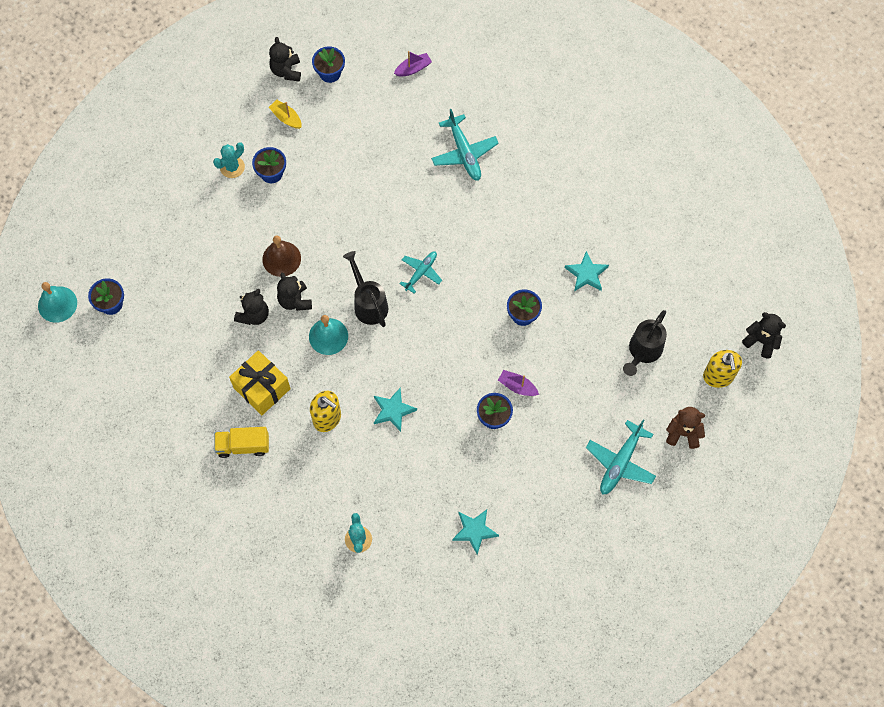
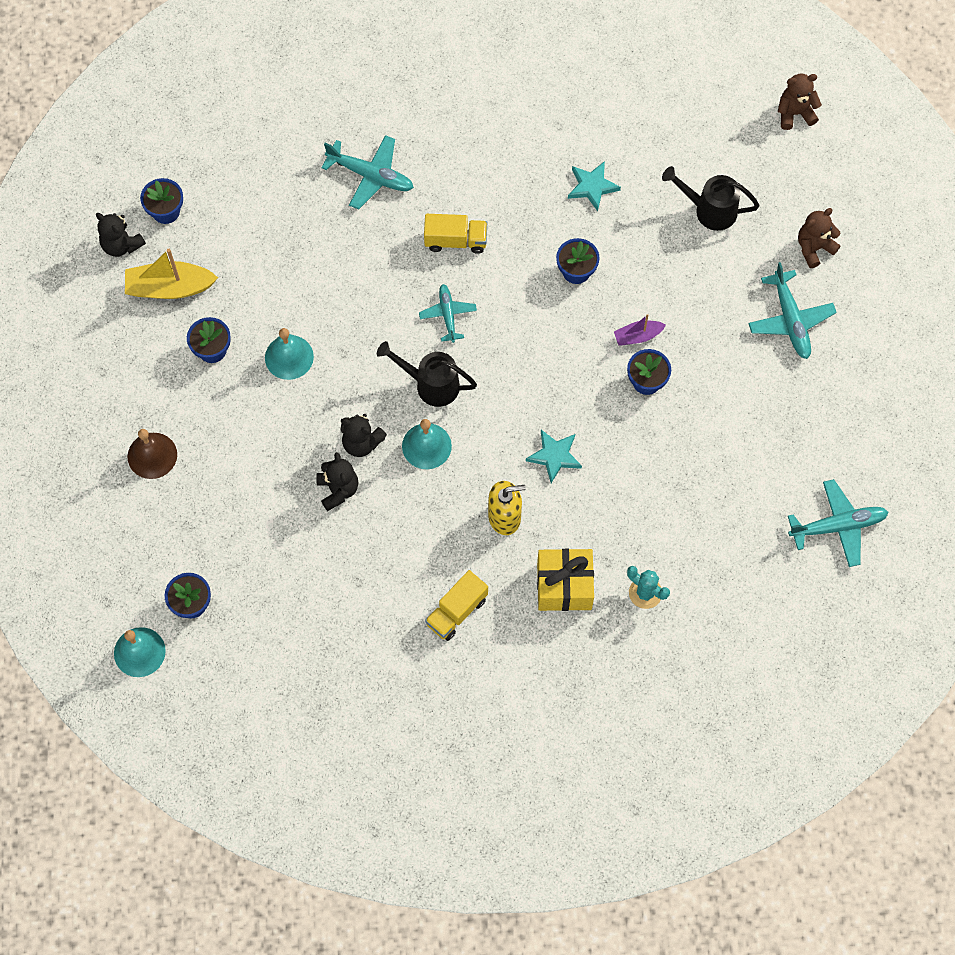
camera: 45 degrees left, 0 degrees up
turquoise cactus [213,142,245,178] -> none
yellow gift [229,350,291,415] -> yellow gift moved to [537,549,594,611]
brown bell [262,235,301,277] -> brown bell moved to [127,429,177,479]
yellow boat [269,100,302,129] -> yellow boat [125,249,218,299], size x1.77
purple boat [394,51,432,77] -> none
turquoise star [452,510,499,555] -> none
black watering can [623,310,667,376] -> black watering can turned 120 degrees clockwise [662,166,760,231]
yellow soap dispenser [703,350,742,388] -> none
black teddy bear [742,312,786,359] -> brown teddy bear [778,74,822,130]
none -> turquoise bell [265,328,314,380]
none -> yellow truck [424,214,487,254]
none -> turquoise plane [788,479,889,567]

